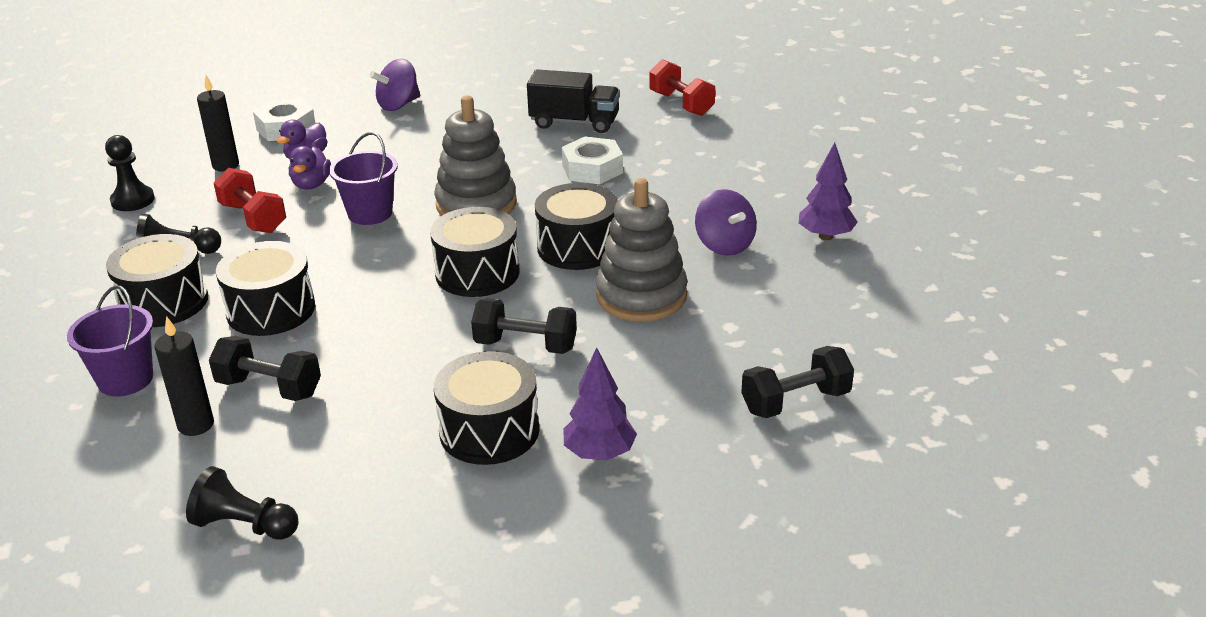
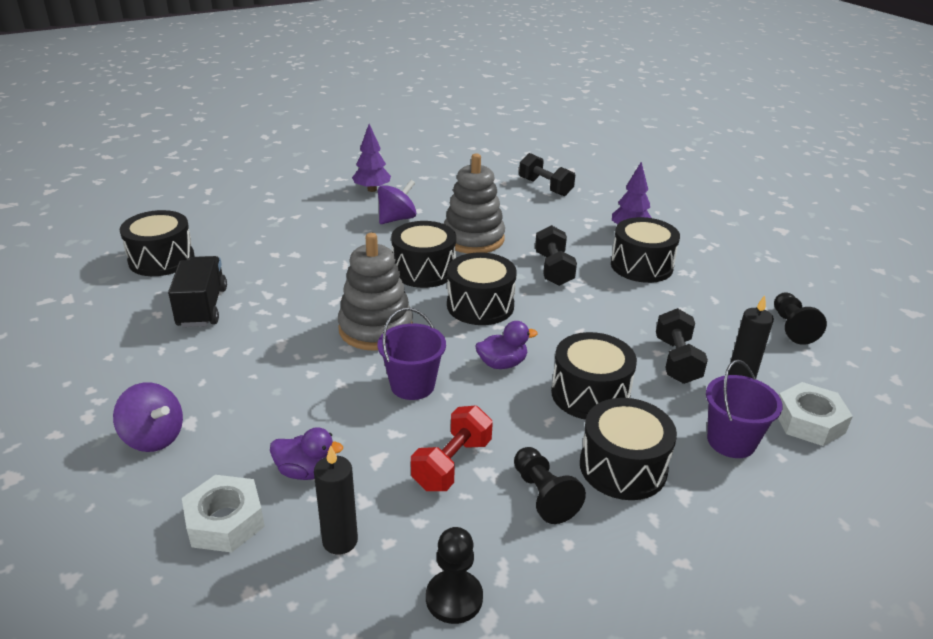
camera: 110 degrees left, 0 degrees up
purple duck [289,146,331,189] -> purple duck moved to [476,321,538,369]
white nut [562,137,623,184] -> white nut moved to [778,382,853,446]
red dumbbell [649,59,715,116] -> black drum [120,210,194,276]

